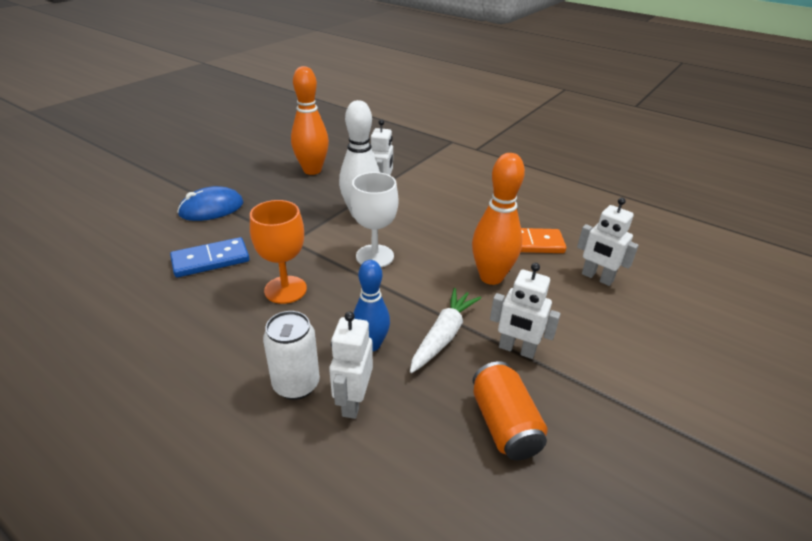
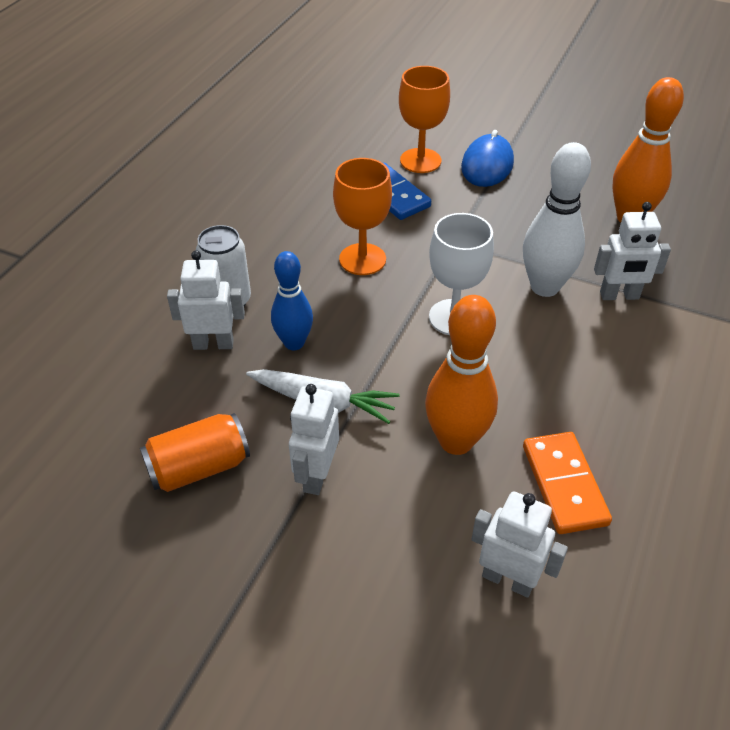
camera: 80 degrees right, 10 degrees up
blue mouse [177,186,243,221] -> blue mouse turned 60 degrees clockwise [461,130,514,187]
white robot [577,198,639,286] -> white robot turned 90 degrees clockwise [472,491,568,598]
none -> orange goblet [399,66,450,173]

